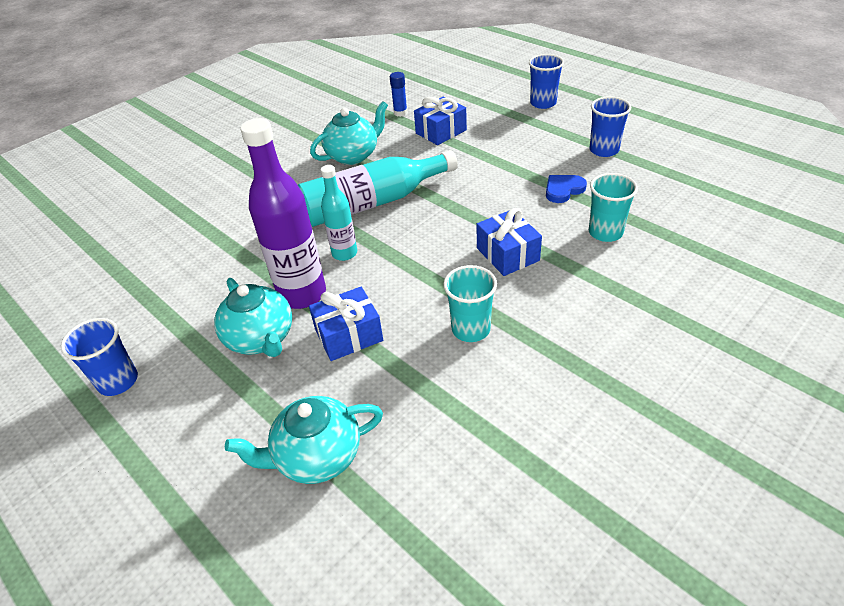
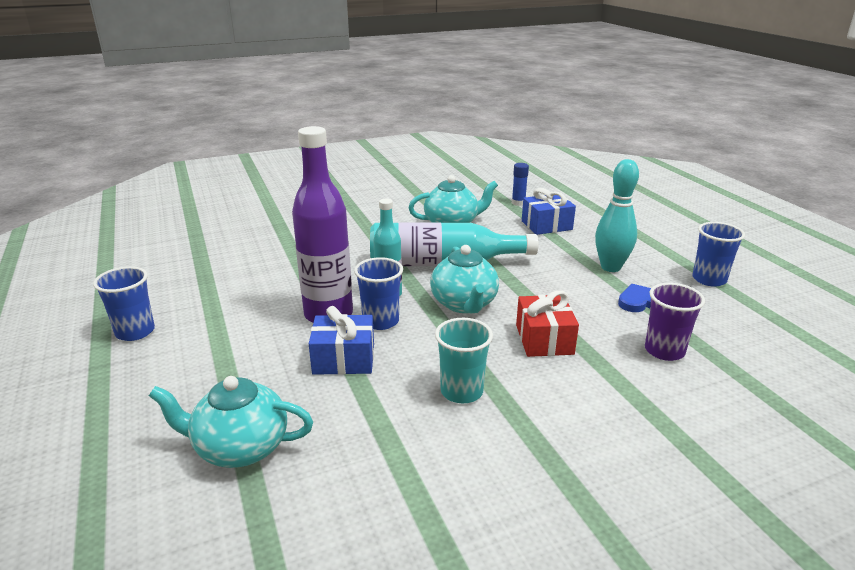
camera: 20 degrees right, 15 degrees down
turquoise teapot [214,278,292,357] -> turquoise teapot moved to [430,245,499,314]
blue gift [477,208,542,276] -> red gift [516,290,579,357]
blue cup [529,54,564,109] -> blue cup moved to [354,257,403,330]
turquoise cup [589,173,638,242] -> purple cup [645,283,705,361]
none -> turquoise bowling pin [595,159,639,272]

